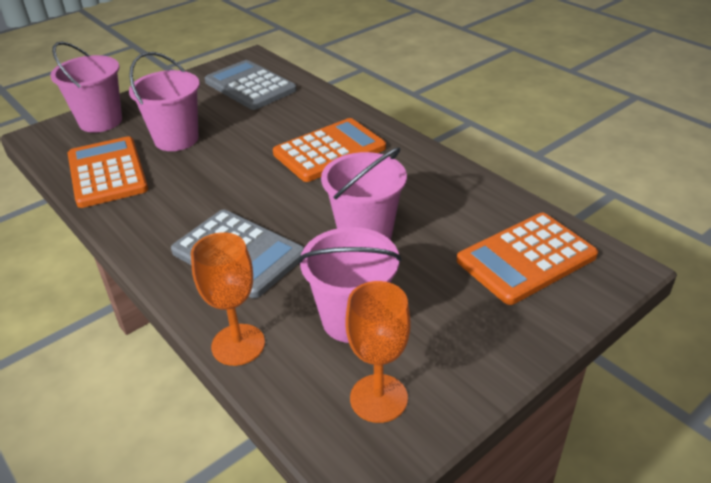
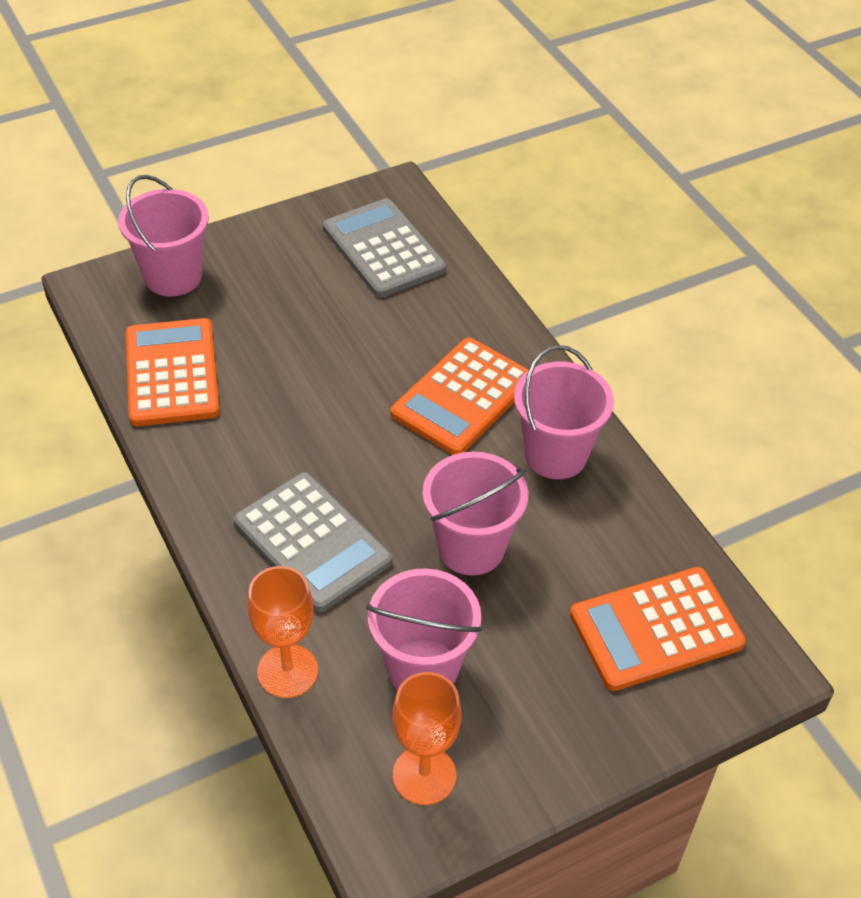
camera: 10 degrees right, 10 degrees up
pink bucket [129,52,200,151] -> pink bucket moved to [514,345,614,479]
orange calculator [273,118,386,182] -> orange calculator turned 150 degrees clockwise [390,338,529,455]

